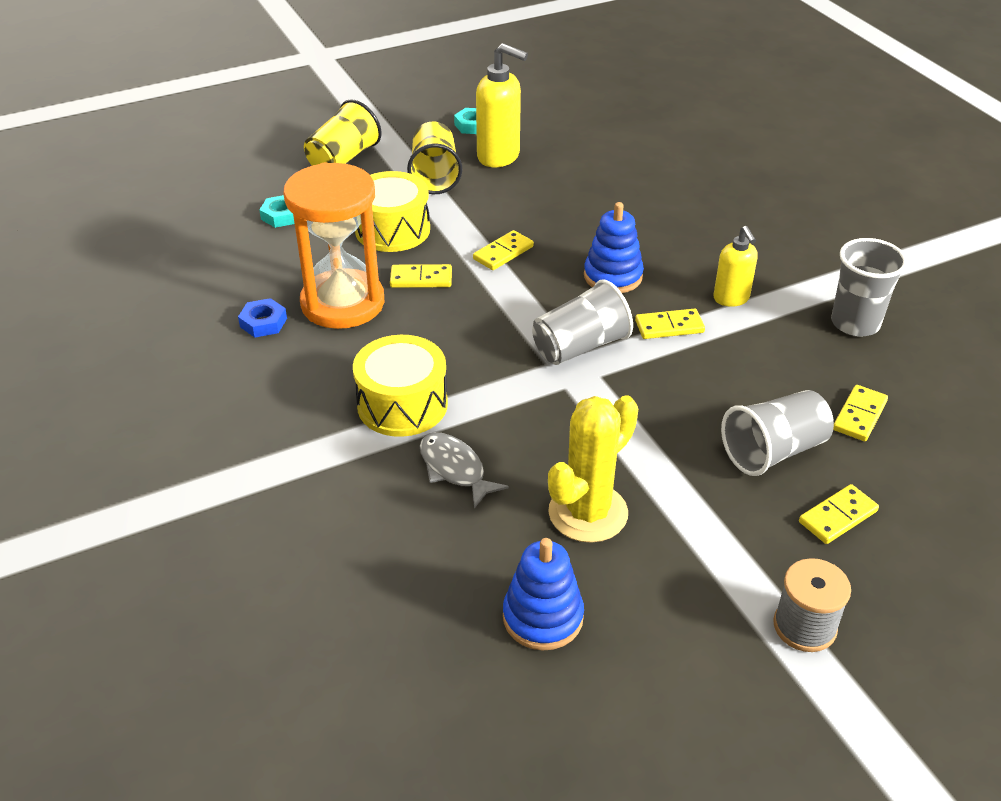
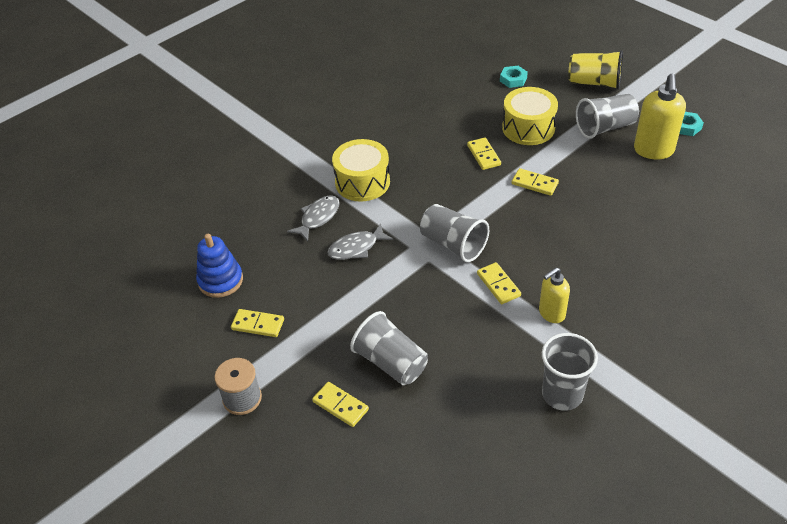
camera: 75 degrees right, 5 degrees up
blue nut [238,298,287,338] -> none
orange hourglass [283,163,384,329] -> none
yellow cup [407,122,462,194] -> grey cup [576,94,639,139]
yellow cactus [548,395,638,543] -> none
blue stacking toy [584,202,644,293] -> none
yellow domino [833,385,888,441] -> yellow domino moved to [231,309,284,337]
none -> grey fish [327,223,393,260]

